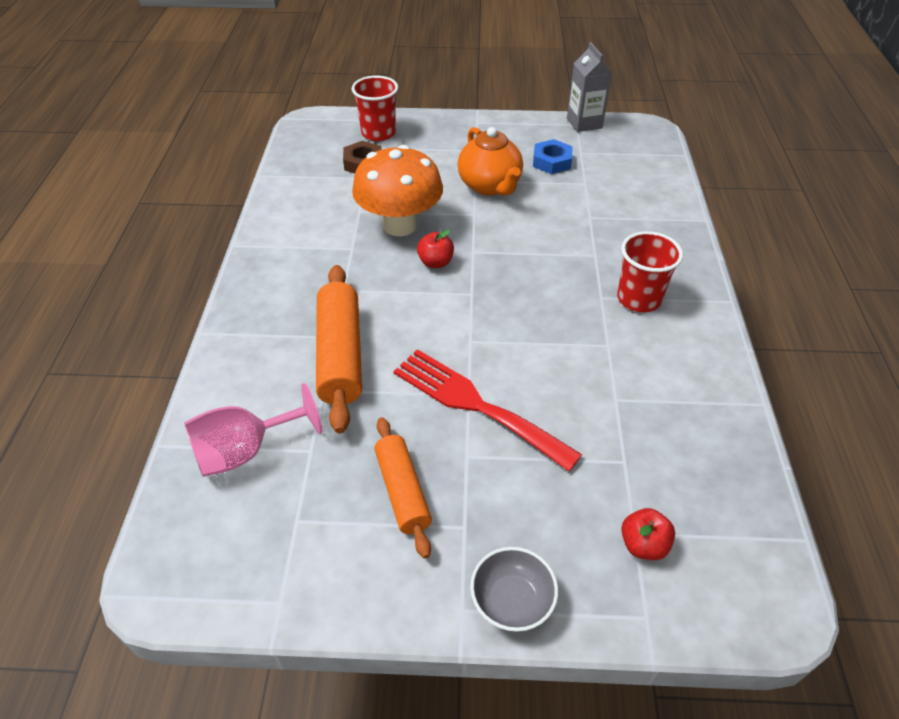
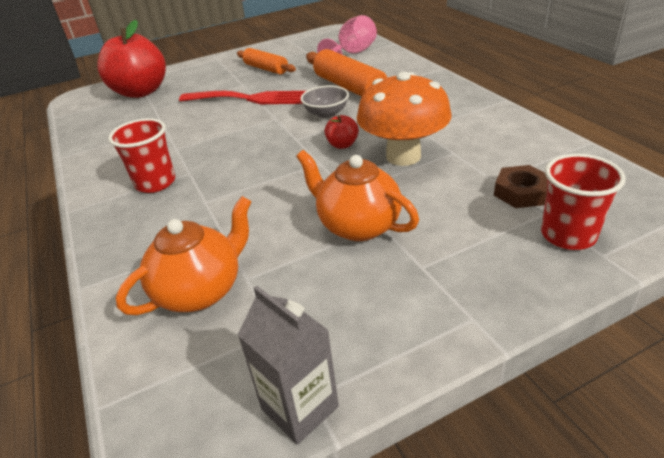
camera: 155 degrees right, 10 degrees down
grey bowl [470,547,558,632] -> grey bowl moved to [301,86,349,118]
blue nut [533,139,572,174] -> none
red apple [621,508,675,560] -> red apple [97,20,166,98], size x2.39
none -> orange teapot [116,196,252,315]

